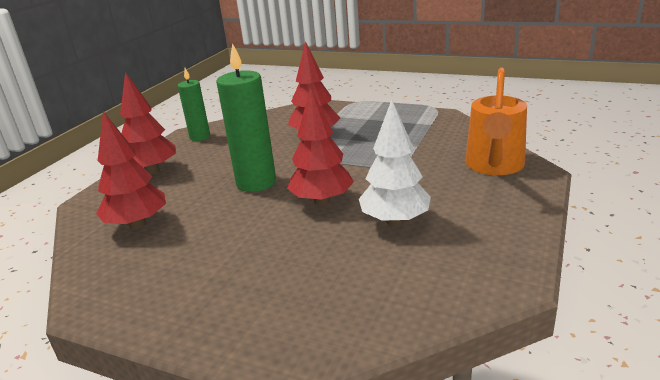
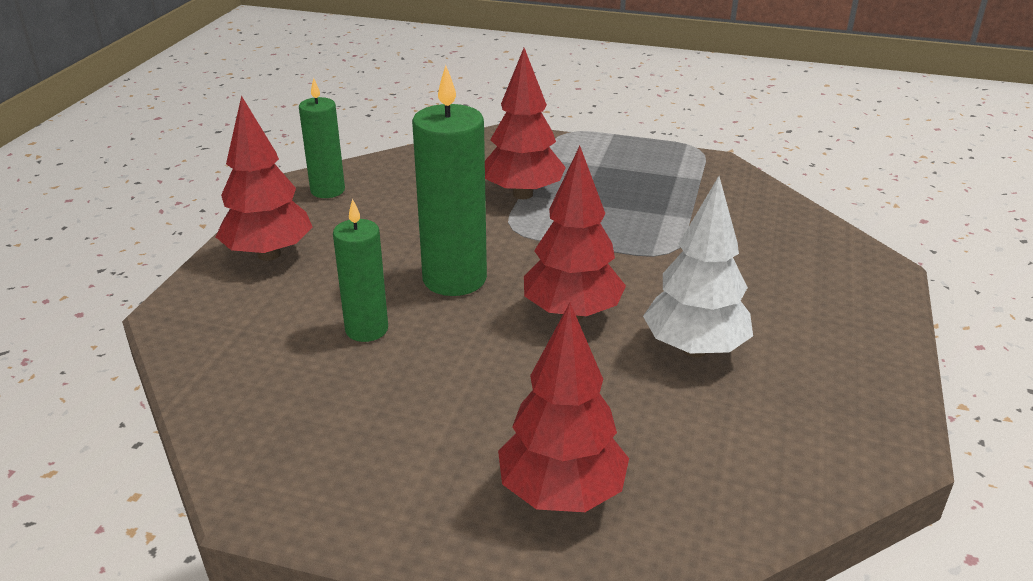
camera: 10 degrees left, 5 degrees up
red tree [96,111,166,229] -> red tree moved to [498,303,629,512]
orange watering can [465,67,527,175] -> none
none -> green candle [333,199,388,342]

